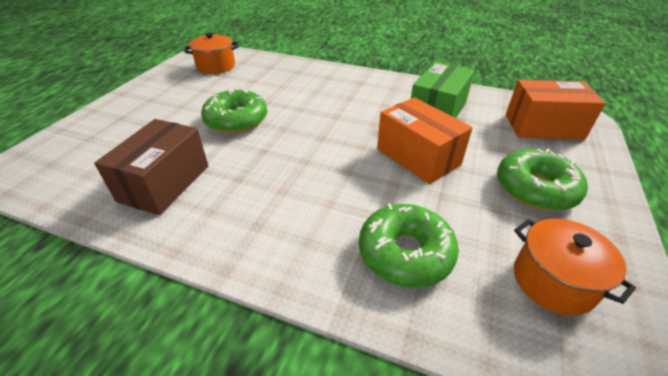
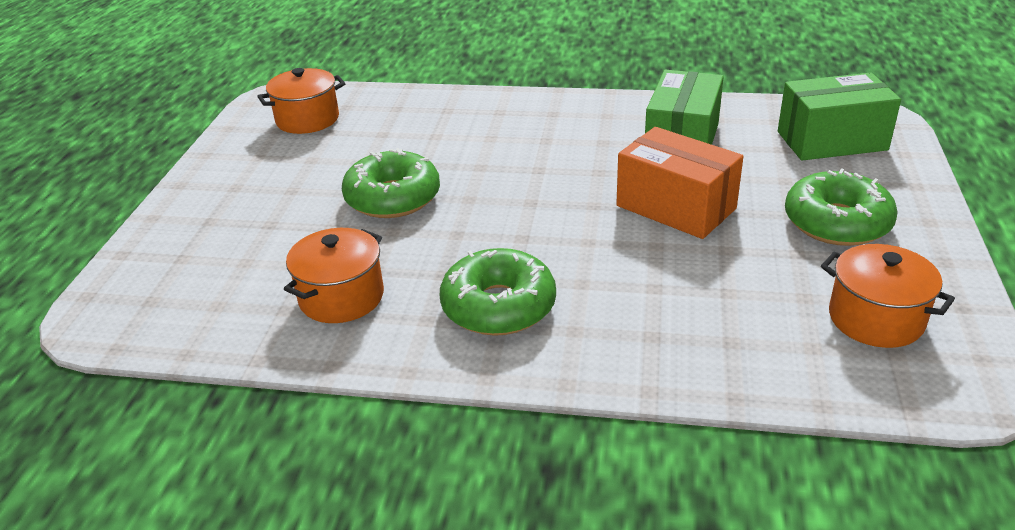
camera: 10 degrees left, 5 degrees down
brown box [94,119,208,215] -> orange pot [284,228,384,323]
green donut [359,203,459,288] -> green donut moved to [440,248,556,336]
orange box [506,80,605,140] -> green box [778,72,901,161]

